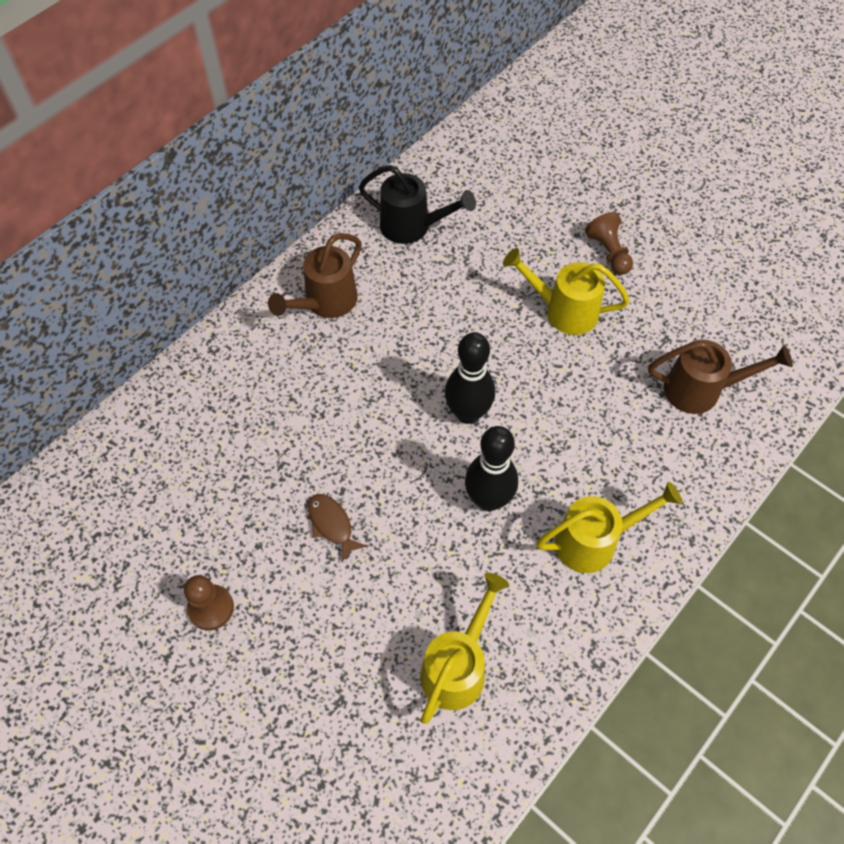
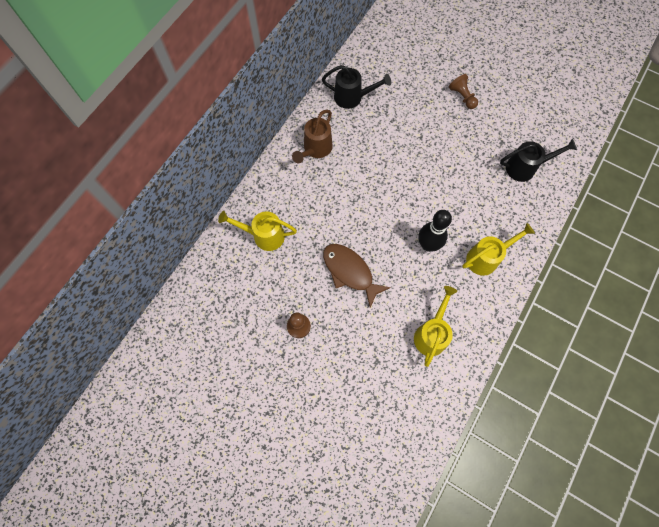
camera: 10 degrees left, 10 degrees up
brown fish [308,494,367,562] -> brown fish [323,244,391,308], size x1.86
black bowling pin [445,332,495,424] -> none
yellow watering can [503,248,630,335] -> yellow watering can moved to [218,211,297,251]
brown watering can [648,340,793,414] -> black watering can [500,139,577,182]

